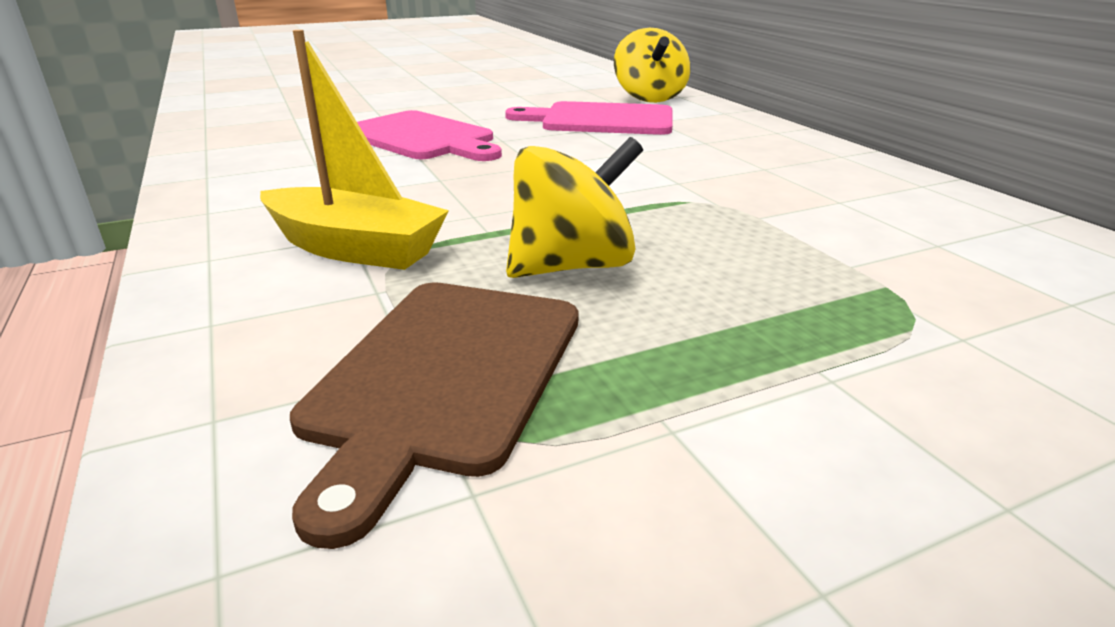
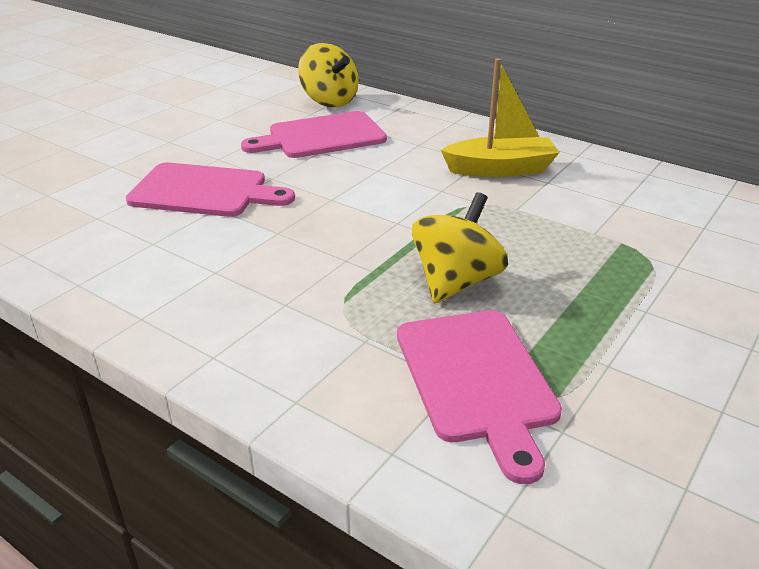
camera: 30 degrees left, 5 degrees up
yellow boat [260,30,449,270] -> yellow boat moved to [441,58,559,177]
brown cutting board [290,282,579,549] -> pink cutting board [397,310,562,484]

